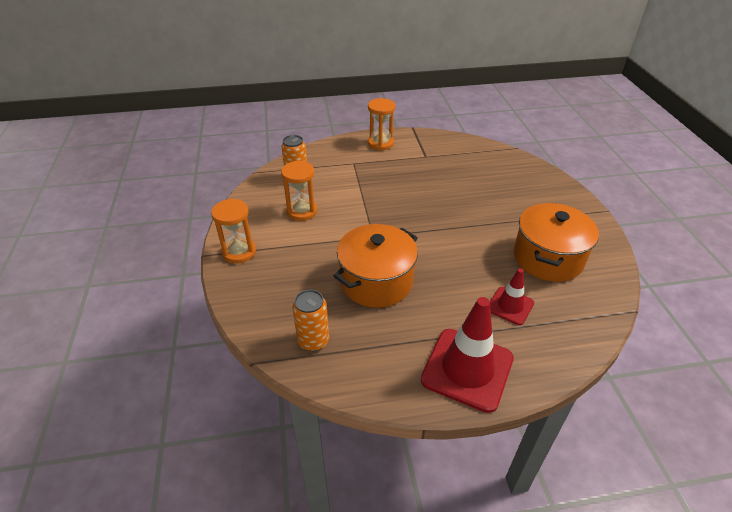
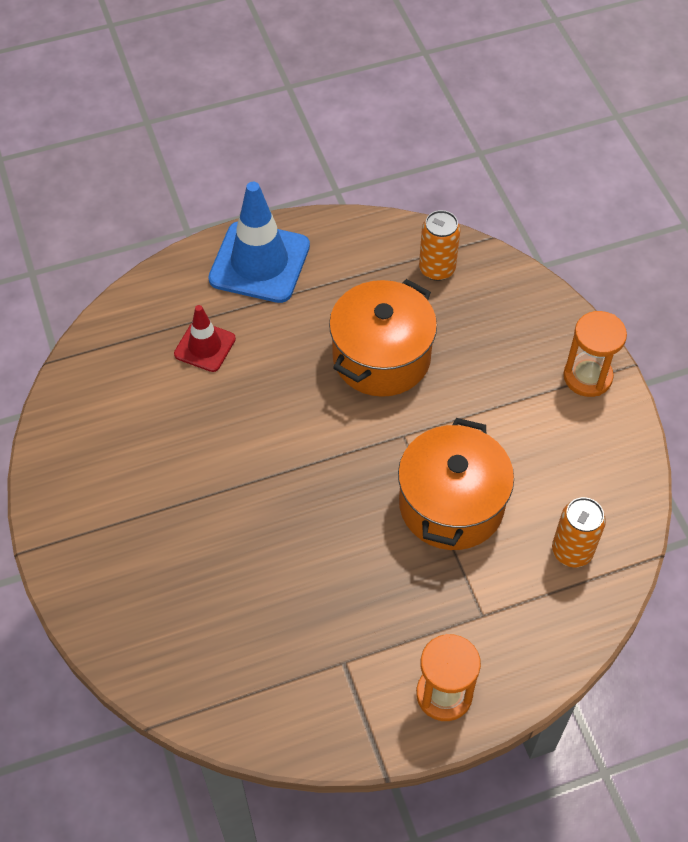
camera: 170 degrees right, 15 degrees up
orange hourglass [281,161,318,221] -> none
red traffic cone [421,297,514,413] -> blue traffic cone [208,182,310,303]
orange pot [514,203,599,282] -> orange pot moved to [398,418,514,550]

